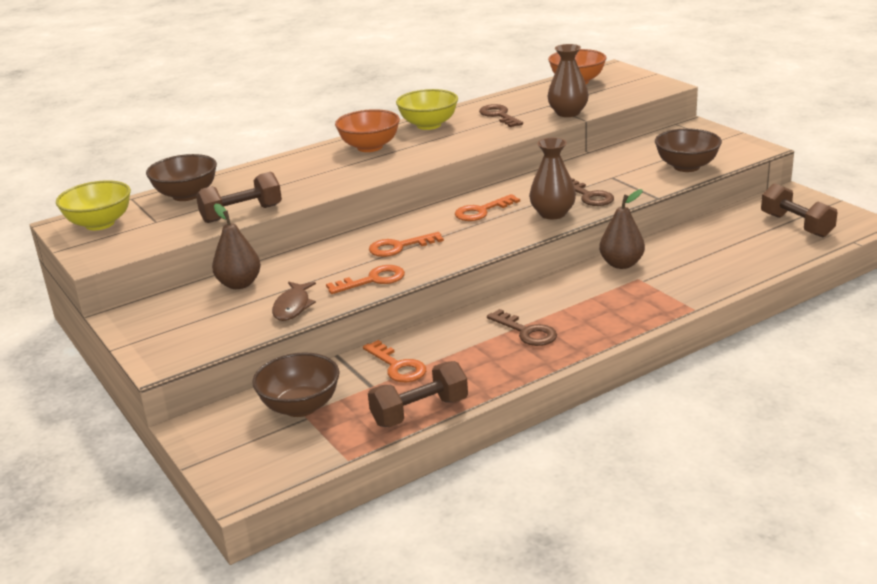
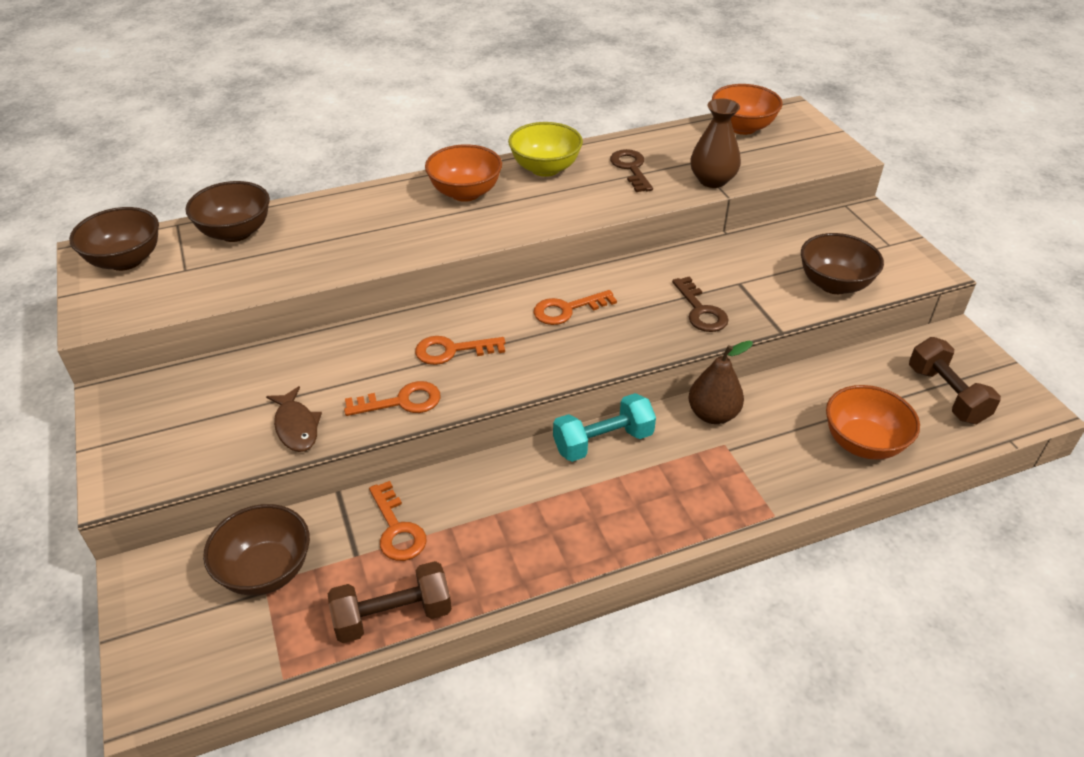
camera: 10 degrees right, 15 degrees up
yellow bowl [56,180,131,230] -> brown bowl [69,207,159,271]
brown dumbbell [196,172,282,223] -> none
brown pear [212,204,261,289] -> none
brown fish [272,282,316,321] -> brown fish turned 45 degrees counterclockwise [266,386,322,452]
brown key [487,309,557,346] -> none
brown vase [529,138,576,219] -> none
none -> turquoise dumbbell [553,393,656,462]
none -> orange bowl [826,385,920,460]

